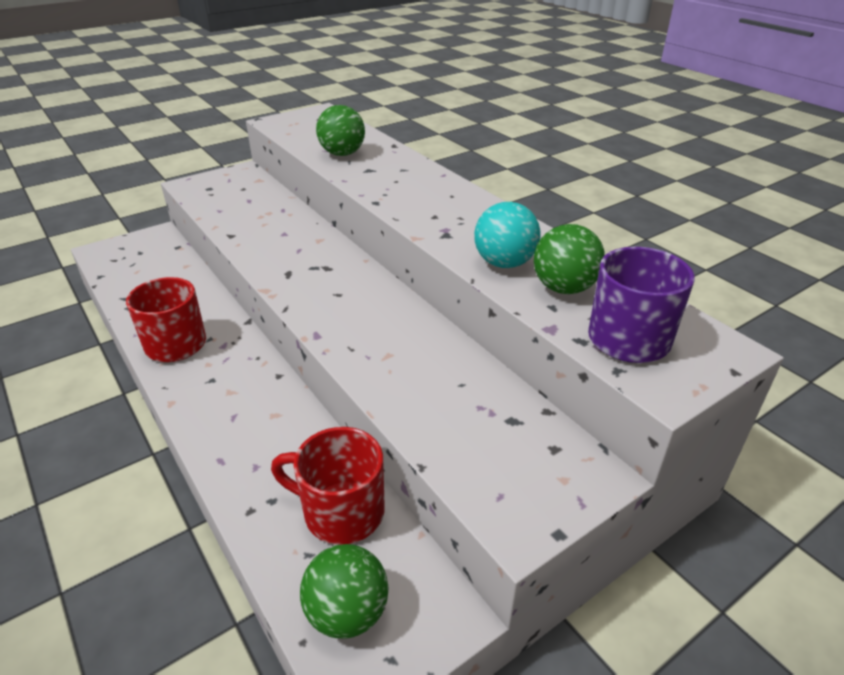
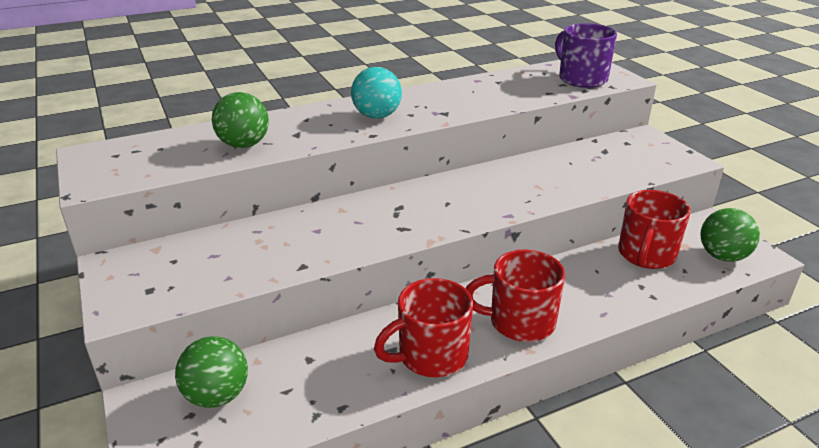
camera: 80 degrees left, 5 degrees down
turquoise ball [474,202,540,268] -> turquoise ball moved to [351,67,402,119]
green ball [534,224,605,294] -> green ball moved to [175,336,248,408]
none -> red mug [466,249,565,342]

